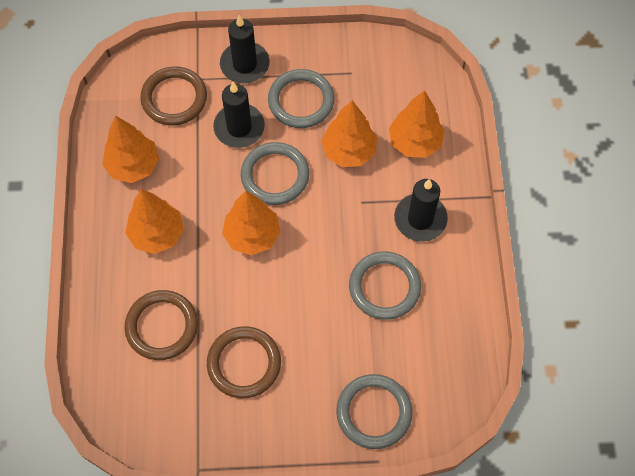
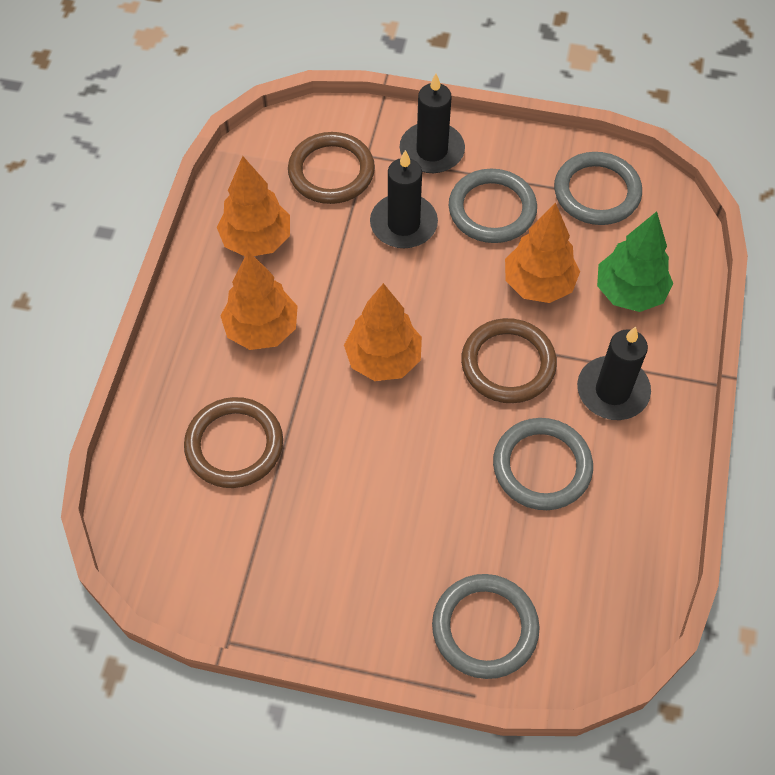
camera: 15 degrees right, 5 degrees down
brown ring [207,326,281,398] -> brown ring moved to [461,318,557,403]
grey ring [241,142,309,205] -> grey ring moved to [554,152,642,225]
orange tree [389,90,445,158] -> green tree [597,211,673,312]

